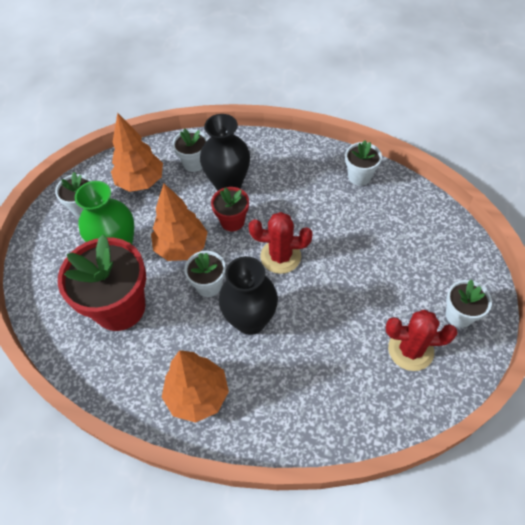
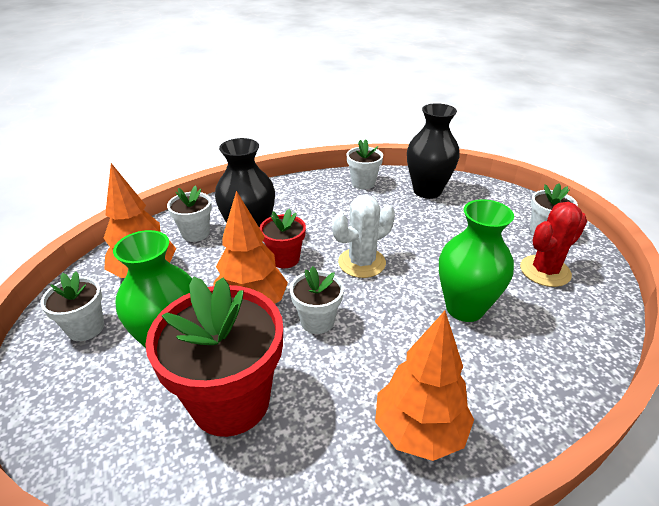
camera: 40 degrees left, 20 degrees down
black vase [219,256,278,335] -> black vase moved to [407,103,460,199]
red cactus [249,212,312,274] -> white cactus [332,194,395,278]
none -> green vase [439,199,514,322]

